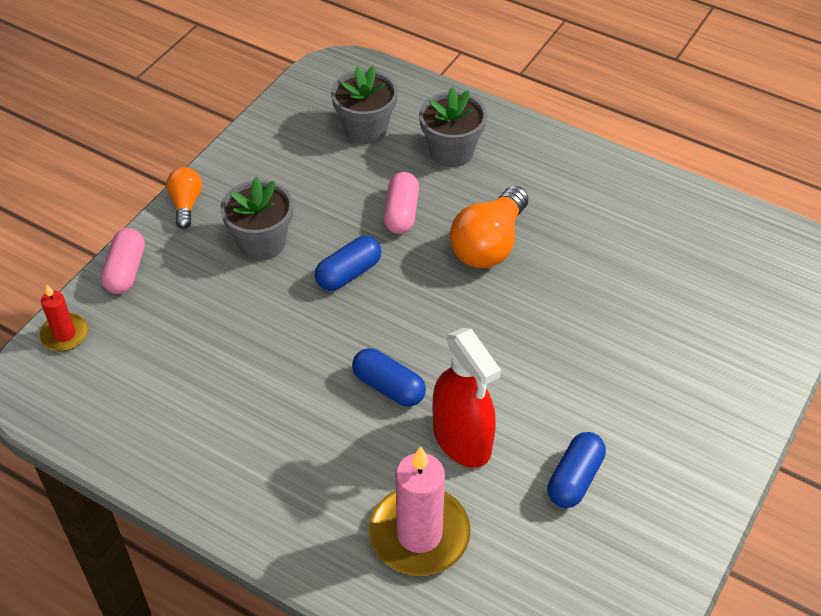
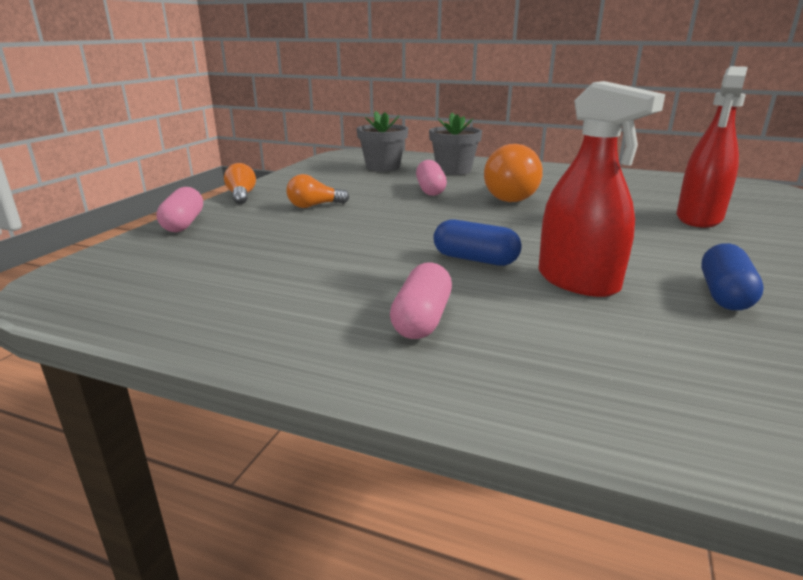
camera: 10 degrees left, 25 degrees down
red candle [39,285,88,351] -> none
grey flower pot [220,177,293,261] -> orange light bulb [286,174,349,208]
blue capsule [315,236,382,291] -> none
pink candle [369,446,471,576] -> none
none -> pink capsule [390,262,452,339]
none -> red spray bottle [676,66,748,227]

